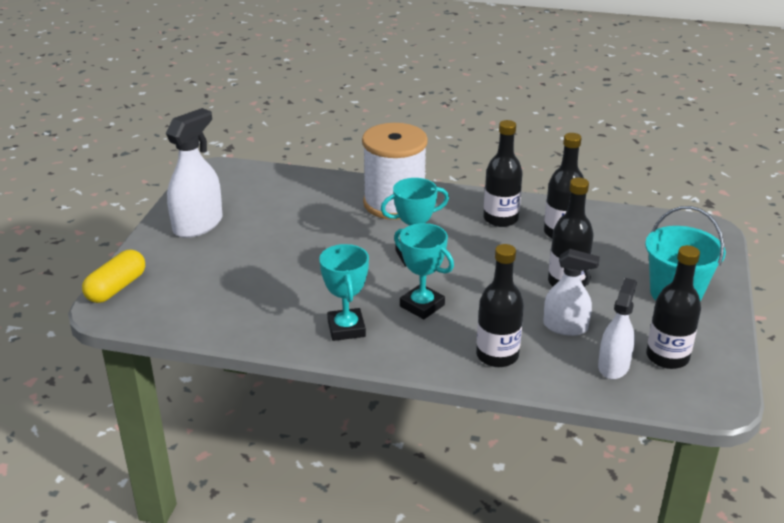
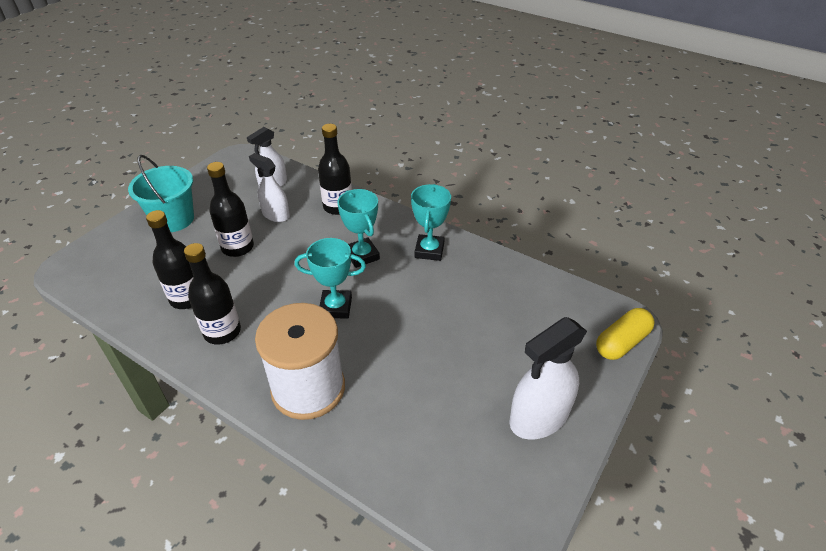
camera: 160 degrees left, 10 degrees up
black bottle [646,245,701,369] -> none

